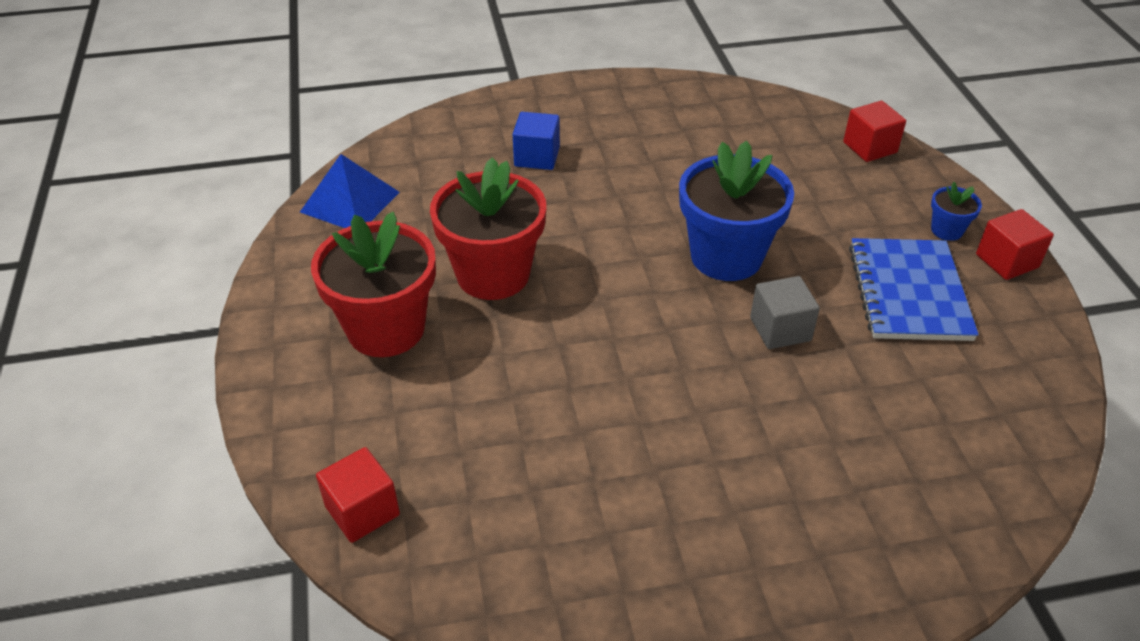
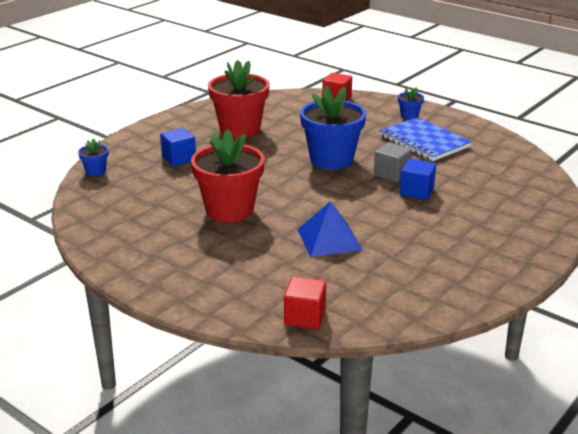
camera: 40 degrees left, 15 degrees down
blue pyramid [300,154,400,228] -> blue pyramid moved to [297,201,362,257]
red flower pot [311,212,436,357] -> red flower pot moved to [208,60,270,138]
red cube [976,209,1054,280] -> none
none -> blue flower pot [78,138,108,176]
none -> blue cube [400,159,436,200]

